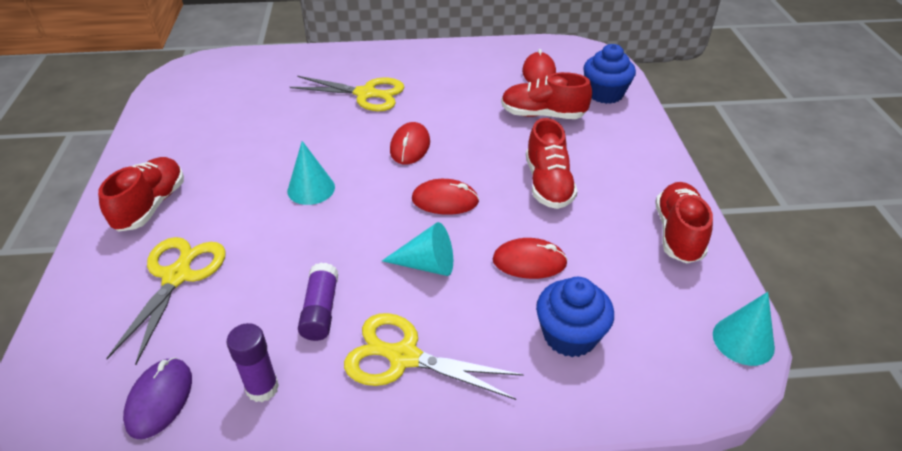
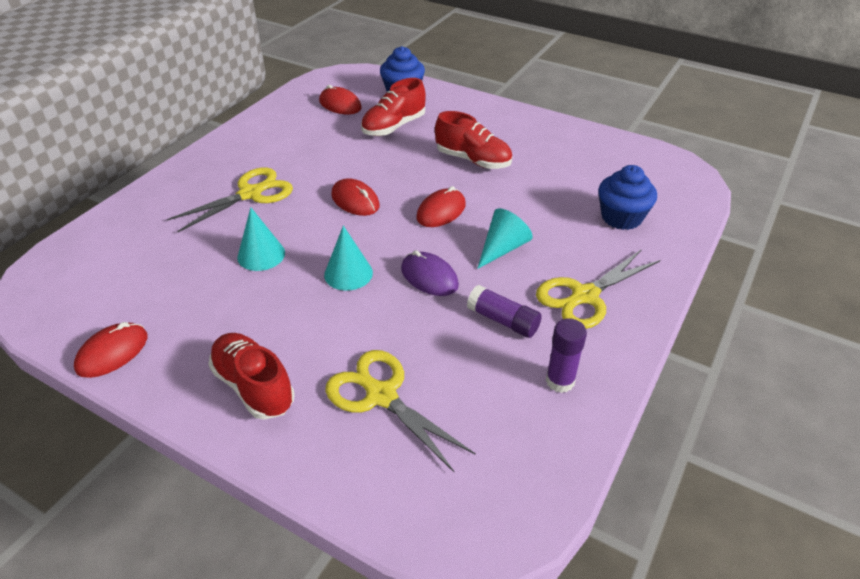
camera: 55 degrees left, 0 degrees up
purple mouse [123,357,192,439] -> purple mouse moved to [401,250,459,296]
red mouse [493,238,568,279] -> red mouse moved to [74,322,148,378]
red shoe [656,182,713,263] -> none
turquoise cone [713,292,775,366] -> turquoise cone moved to [237,207,285,271]

